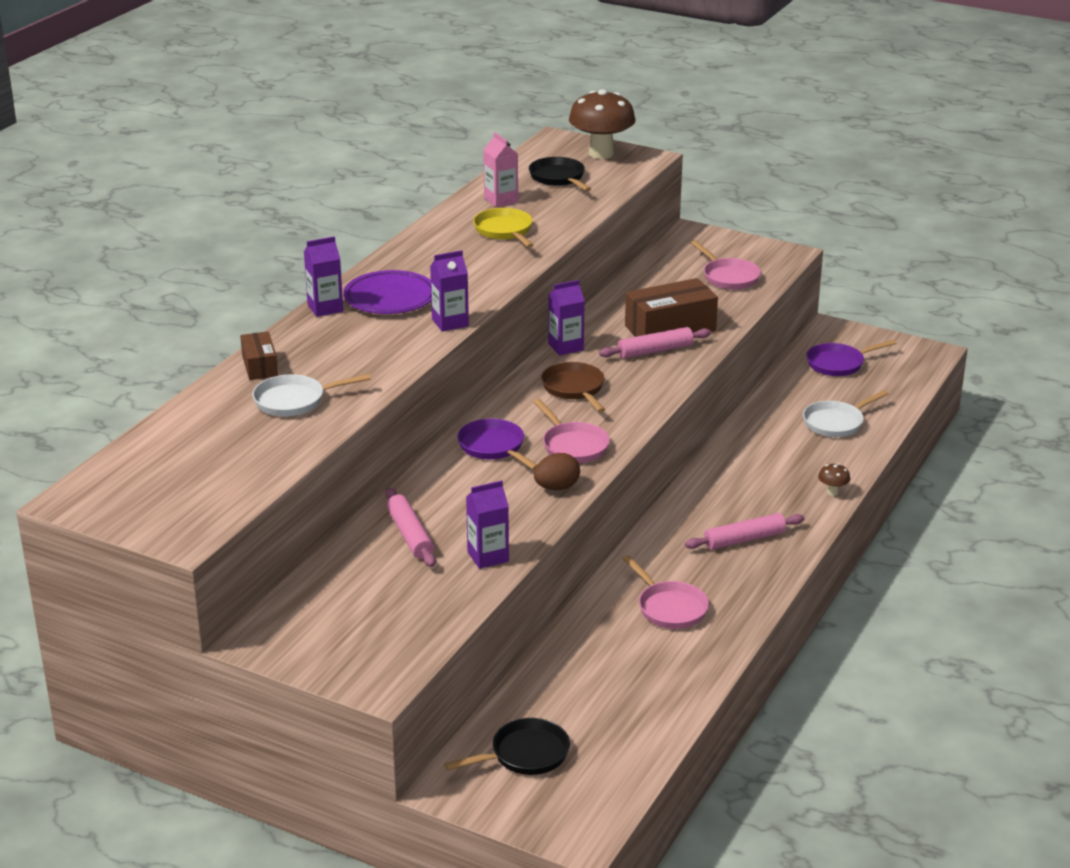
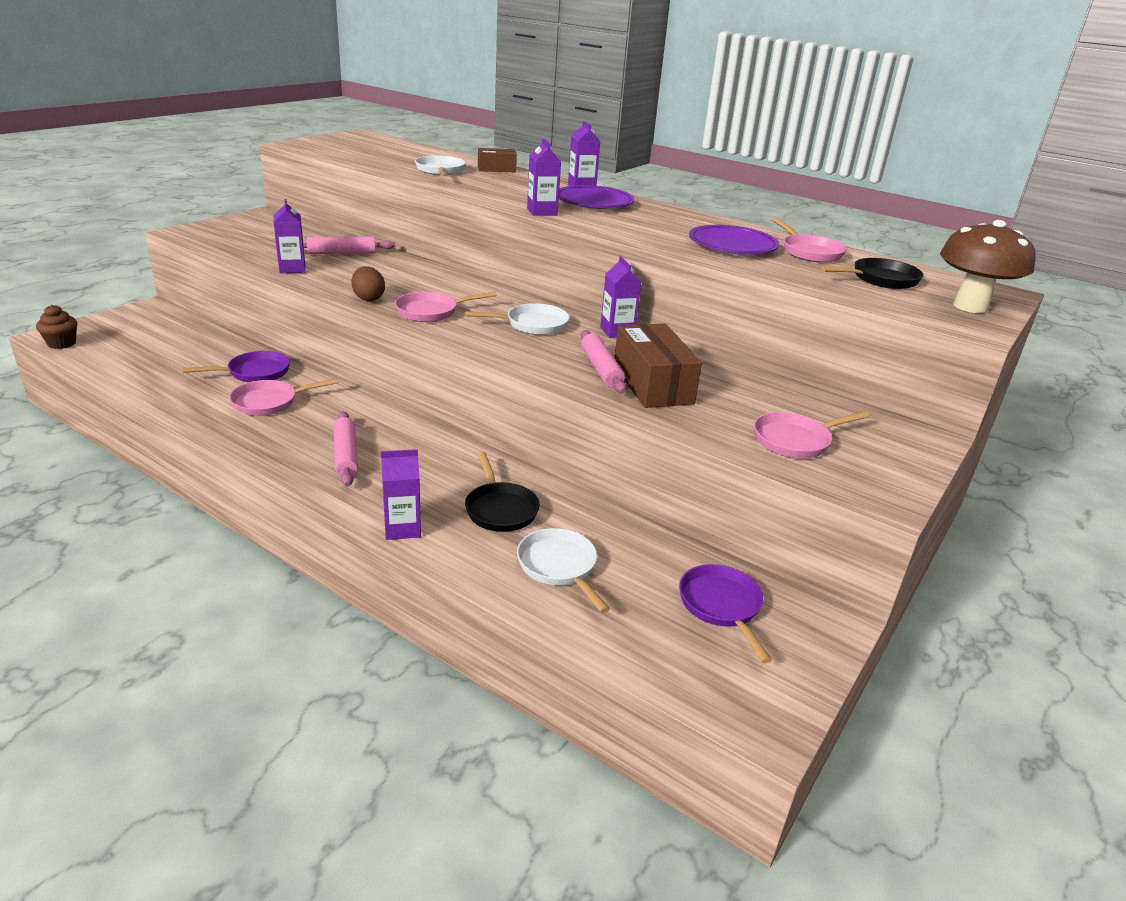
camera: 95 degrees right, 0 degrees up
black pan [444,718,570,775] -> black pan moved to [465,451,540,532]
purple pan [457,419,537,470] -> purple pan moved to [182,351,290,382]
yellow pan [473,208,534,248] -> purple plate [689,225,779,254]
pink carton [483,132,518,207] -> pink pan [771,217,847,263]
brown pan [541,362,605,412] -> white pan [465,303,570,335]
brown mushroom [818,463,850,496] -> purple carton [381,449,421,540]
none -> brown cupcake [36,305,77,349]

